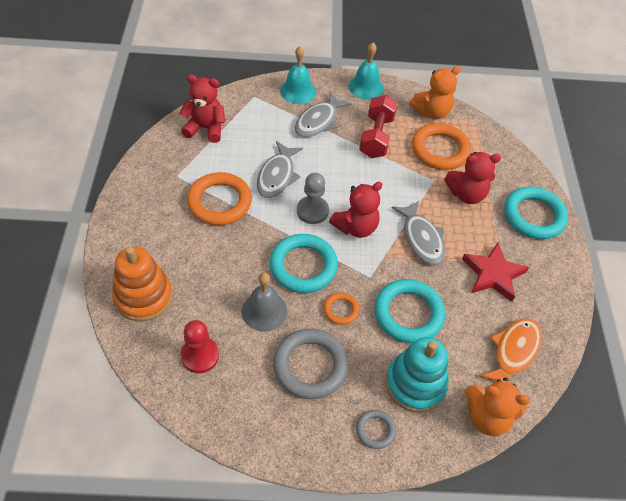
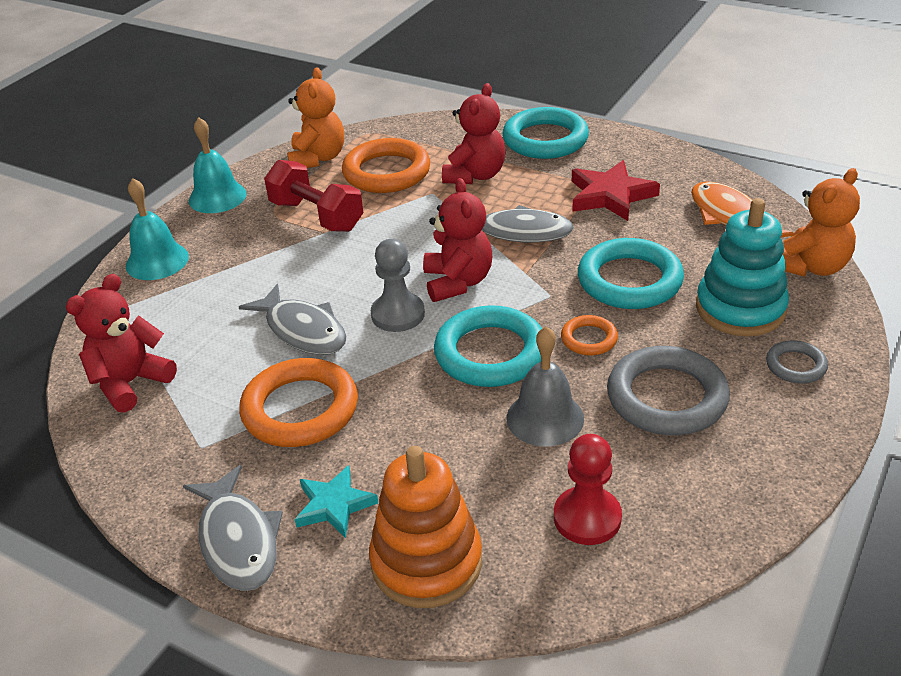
camera: 55 degrees left, 15 degrees down
grey fish [295,92,351,137] -> grey fish moved to [183,465,283,591]
none -> turquoise star [295,465,378,538]

